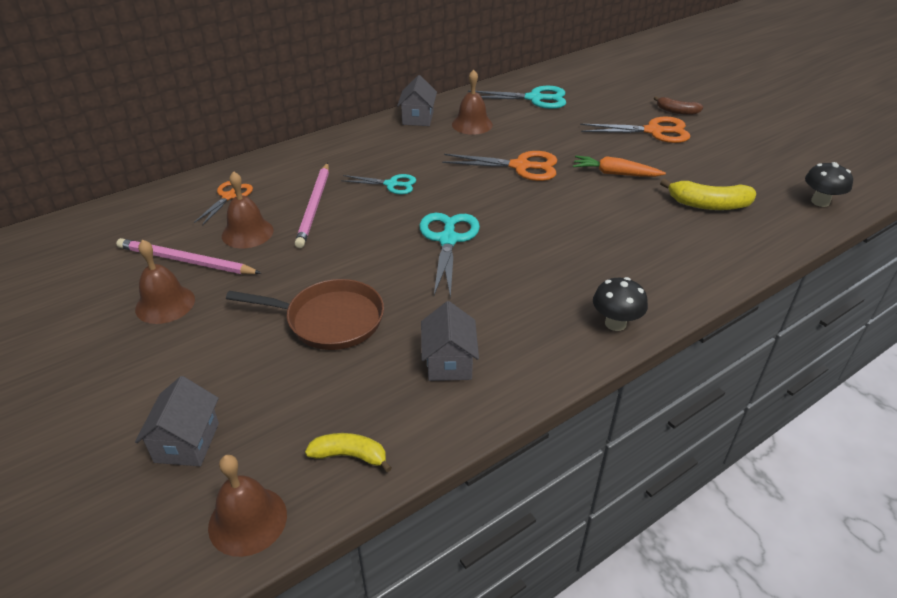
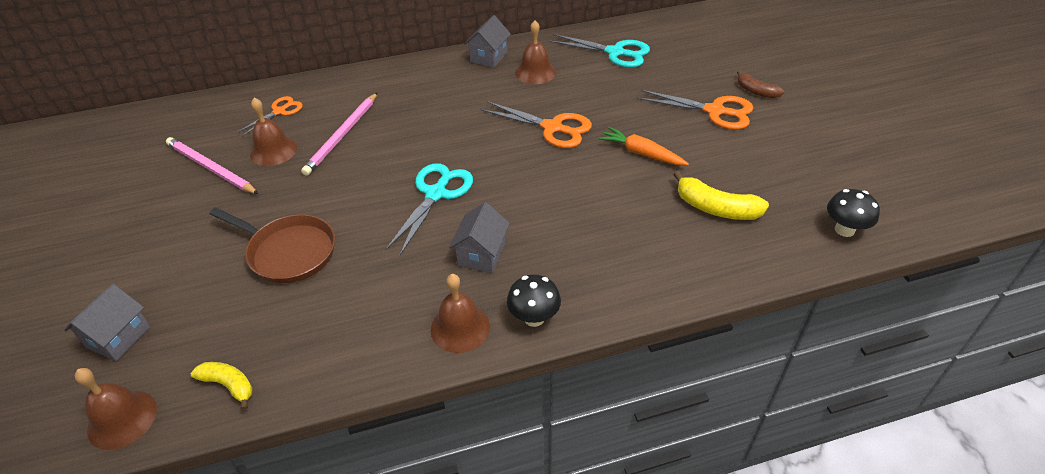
camera: 20 degrees right, 5 degrees up
brown bell [135,240,195,324] -> brown bell moved to [431,274,490,353]
turquoise scissors [341,174,416,194] -> none
grey house [421,301,479,381] -> grey house moved to [449,202,510,273]

